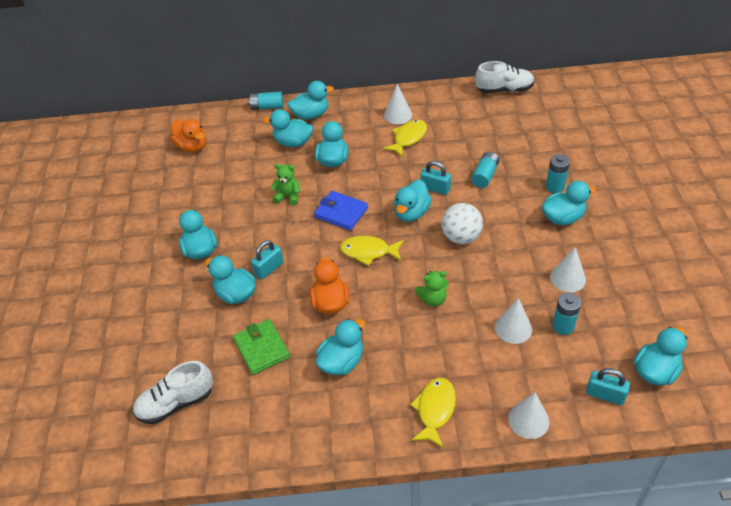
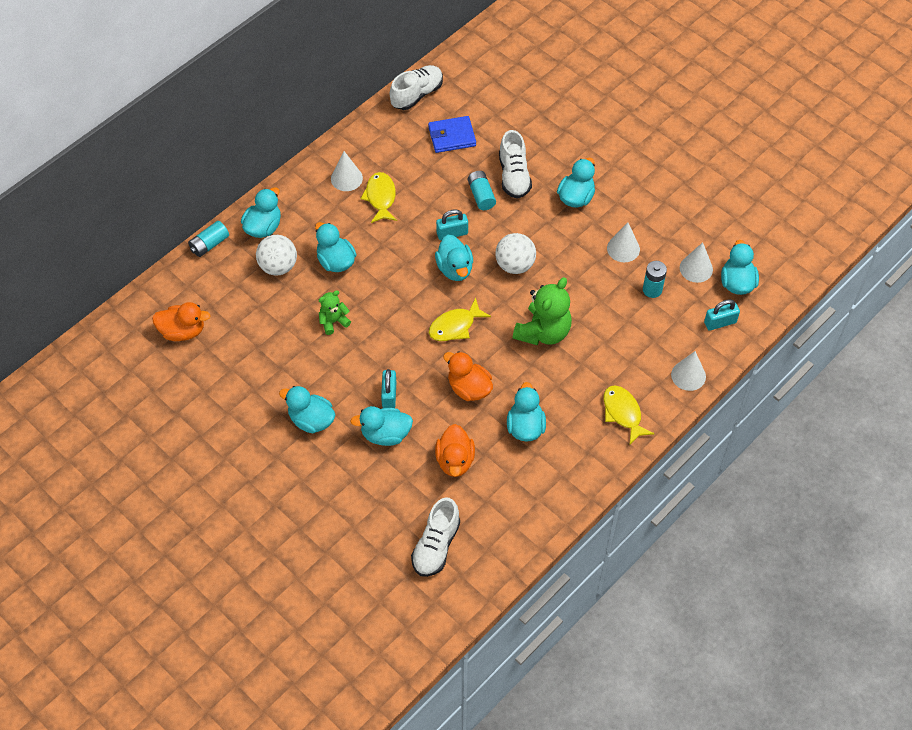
camera: 45 degrees left, 10 degrees up
green wallet [233,319,290,375] -> orange duck [435,424,475,477]
turquoise duck [263,109,313,147] -> white ball [256,235,297,276]
blue wallet [314,191,368,231] -> blue wallet moved to [428,116,476,153]
green teddy bear [415,271,448,307] -> green teddy bear [513,277,572,345], size x1.86
white cone [495,298,532,344] -> white cone moved to [680,242,713,283]
turquoise battery [546,154,570,193] -> none
none -> white shoe [499,130,532,199]

